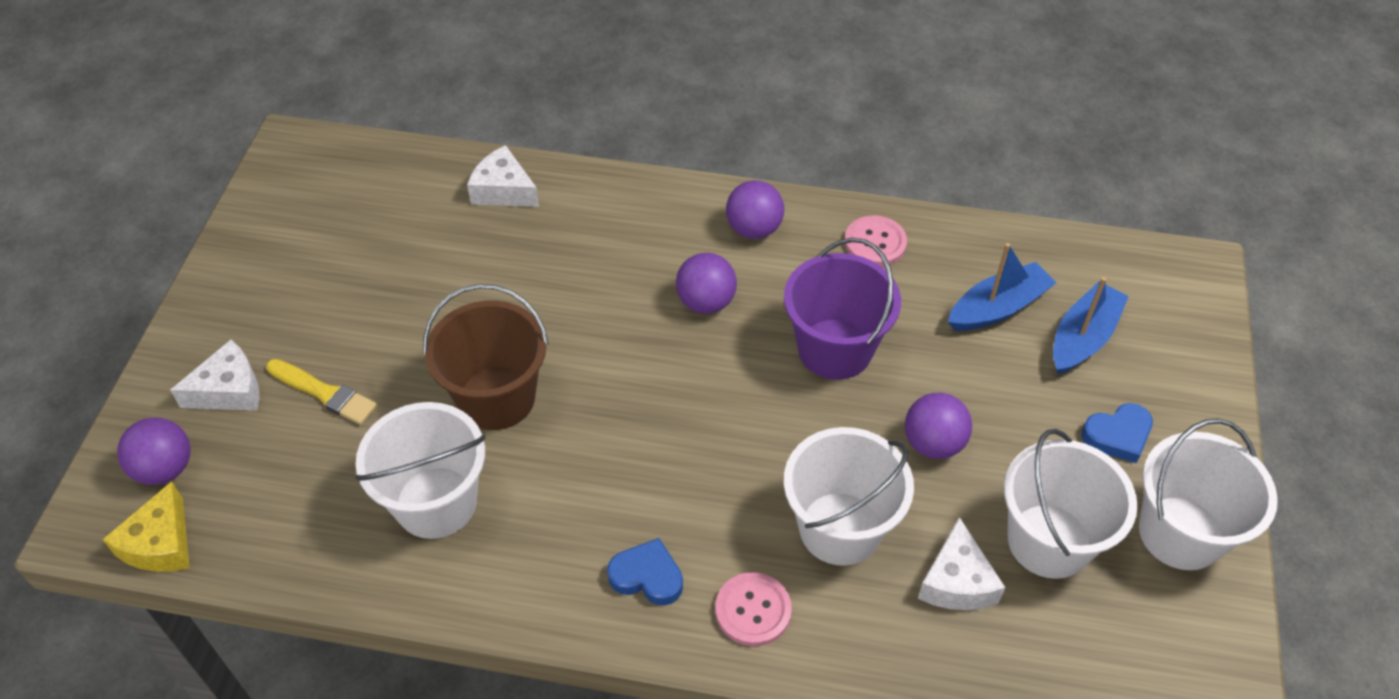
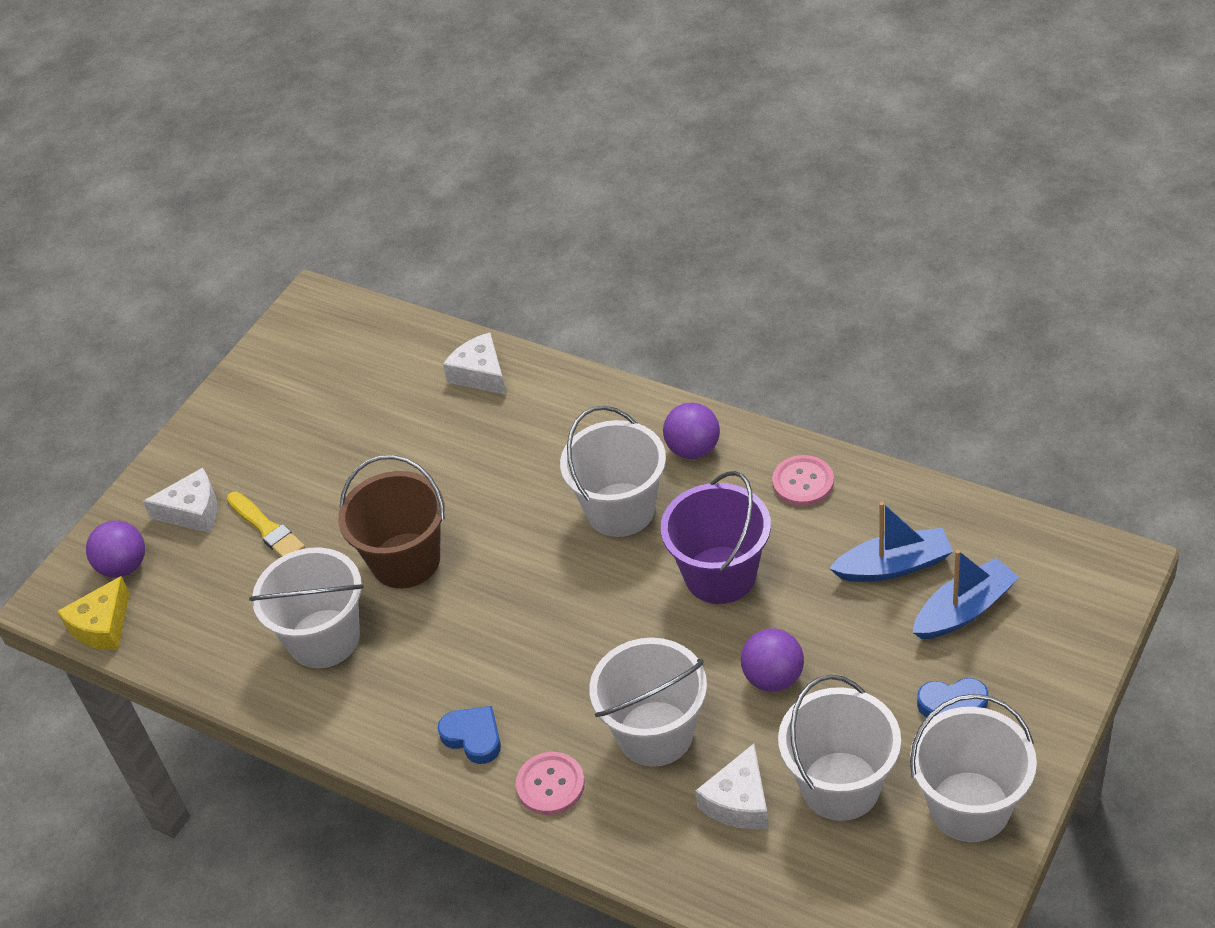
camera: 25 degrees right, 5 degrees down
purple ball [676,253,737,314] -> white bucket [560,406,666,537]

